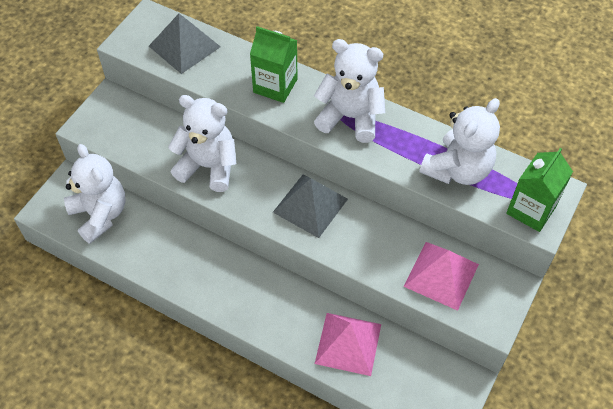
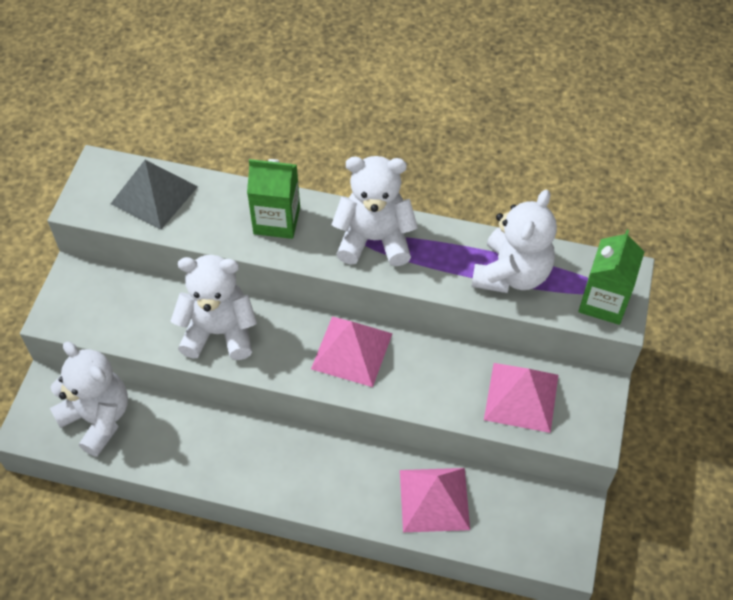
camera: 15 degrees left, 0 degrees up
grey pyramid [273,175,348,238] -> pink pyramid [311,317,393,387]

